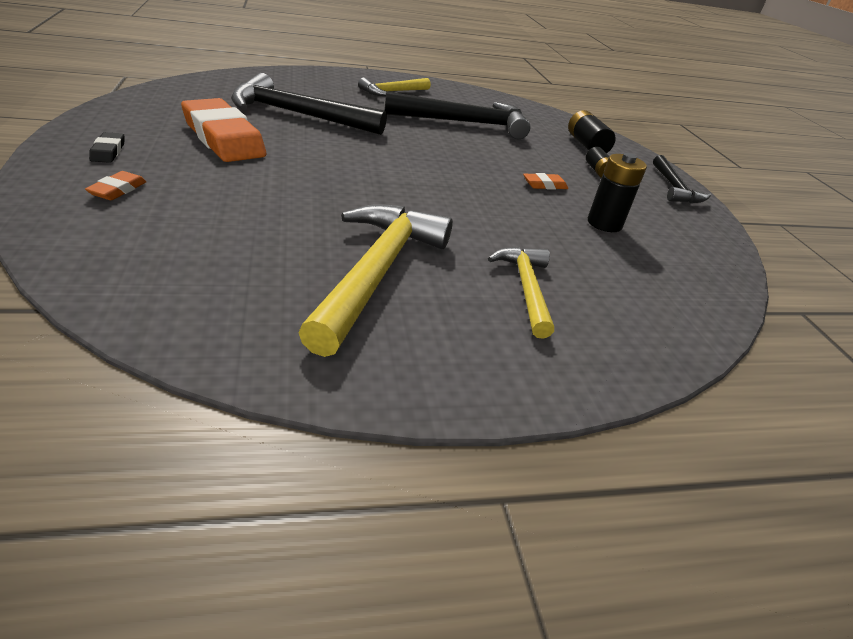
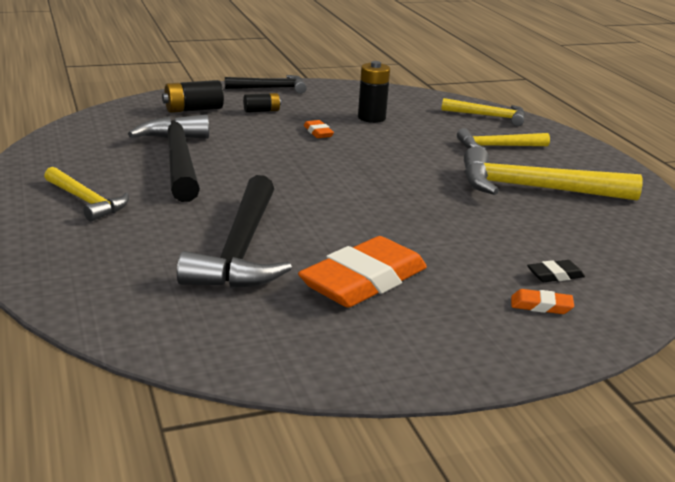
camera: 95 degrees left, 10 degrees down
black eraser [89,132,124,163] -> black eraser moved to [527,260,585,282]
none -> yellow hammer [442,98,525,126]

